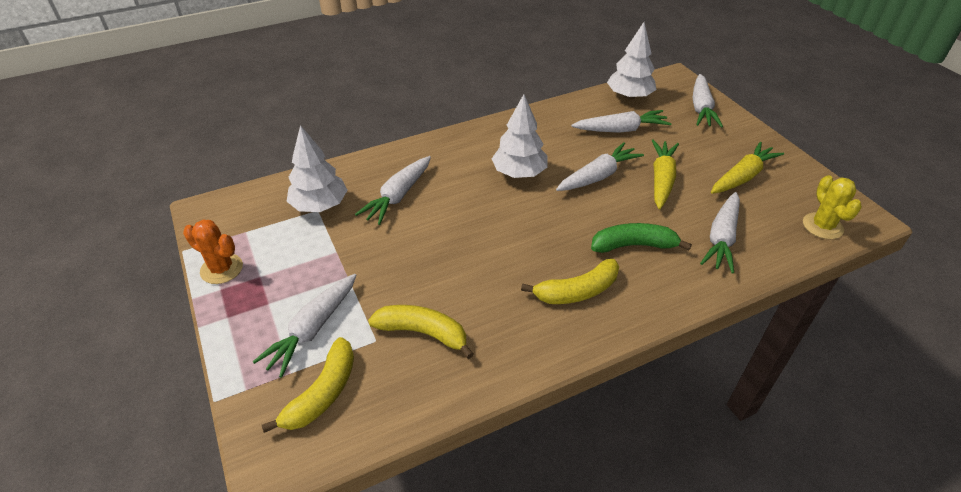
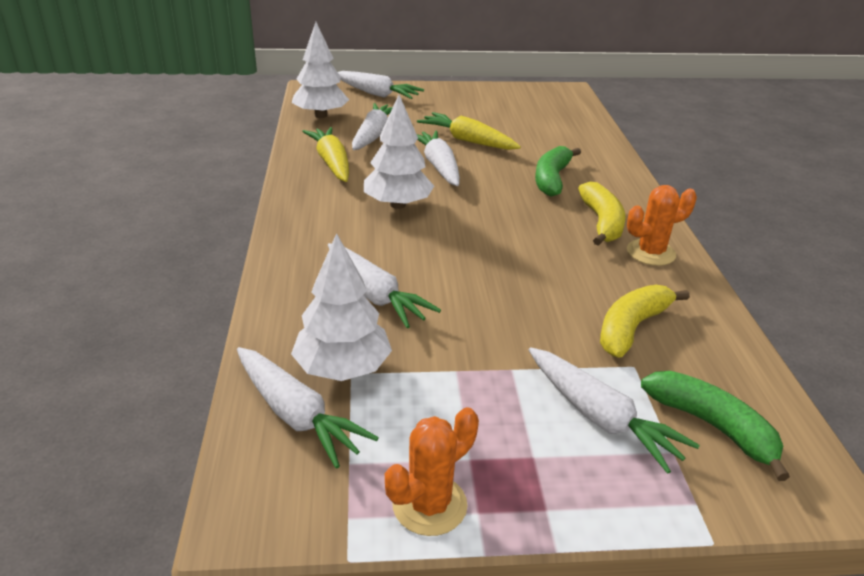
camera: 70 degrees left, 10 degrees down
yellow banana [262,337,354,433] -> green banana [641,371,790,481]
white carrot [700,192,740,274] -> white carrot moved to [237,347,379,469]
yellow carrot [711,142,784,194] -> yellow carrot moved to [302,127,349,182]
yellow cactus [803,175,862,239] -> none
none -> orange cactus [627,185,697,266]

